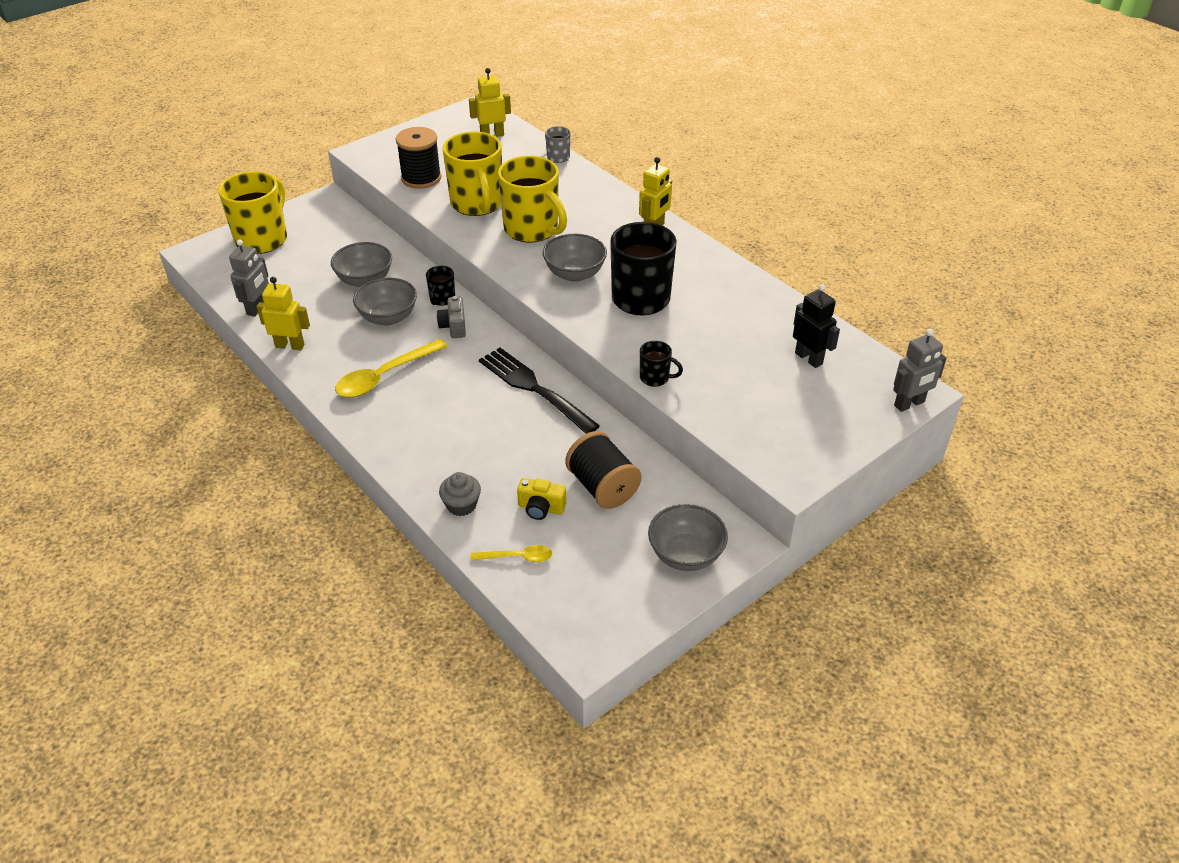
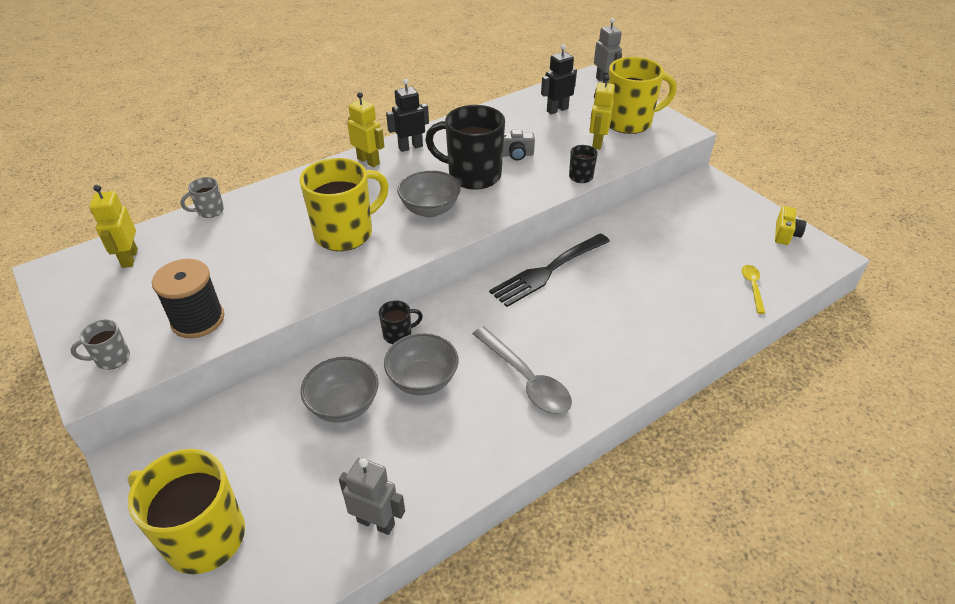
camera: 85 degrees left, 0 degrees up
yellow robot [257,277,310,350] -> yellow robot moved to [589,75,615,150]
yellow spoon [335,339,448,398] -> grey spoon [473,326,572,414]
black mug [426,266,455,306] -> black mug turned 45 degrees counterclockwise [379,300,423,344]
grey camera [437,296,466,338] -> grey camera moved to [503,130,535,161]
grey cupcake [439,472,481,516] -> none
yellow mug [442,132,502,216] -> yellow mug moved to [608,57,677,134]
yellow camera [517,478,566,520] -> yellow camera moved to [775,206,806,245]
black spool [565,431,642,509] -> none
grey bowl [648,504,728,571] -> none
none -> grey mug [71,320,130,370]
none -> black robot [386,79,429,152]

